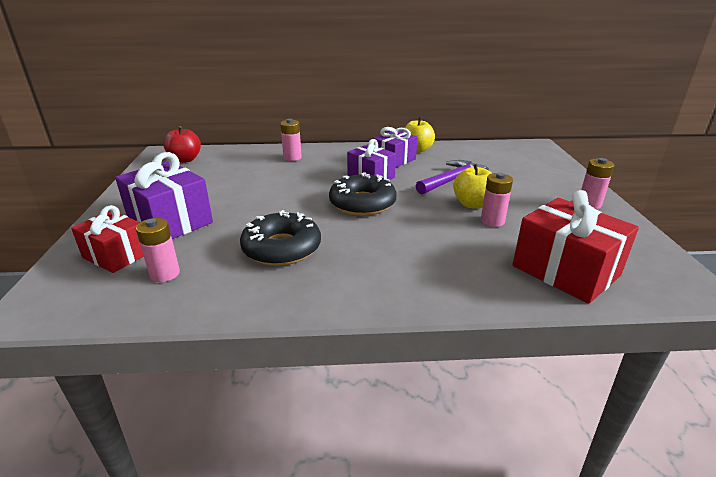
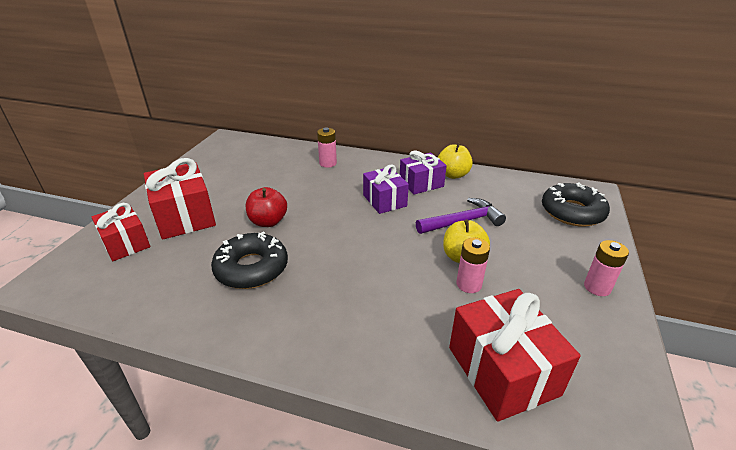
camera: 20 degrees right, 5 degrees up
purple gift [115,152,213,239] -> red gift [144,158,216,240]
pink battery [136,218,180,282] -> none
red apple [163,126,201,163] -> red apple moved to [246,187,287,227]
black donut [329,172,397,216] -> black donut moved to [542,183,610,227]

